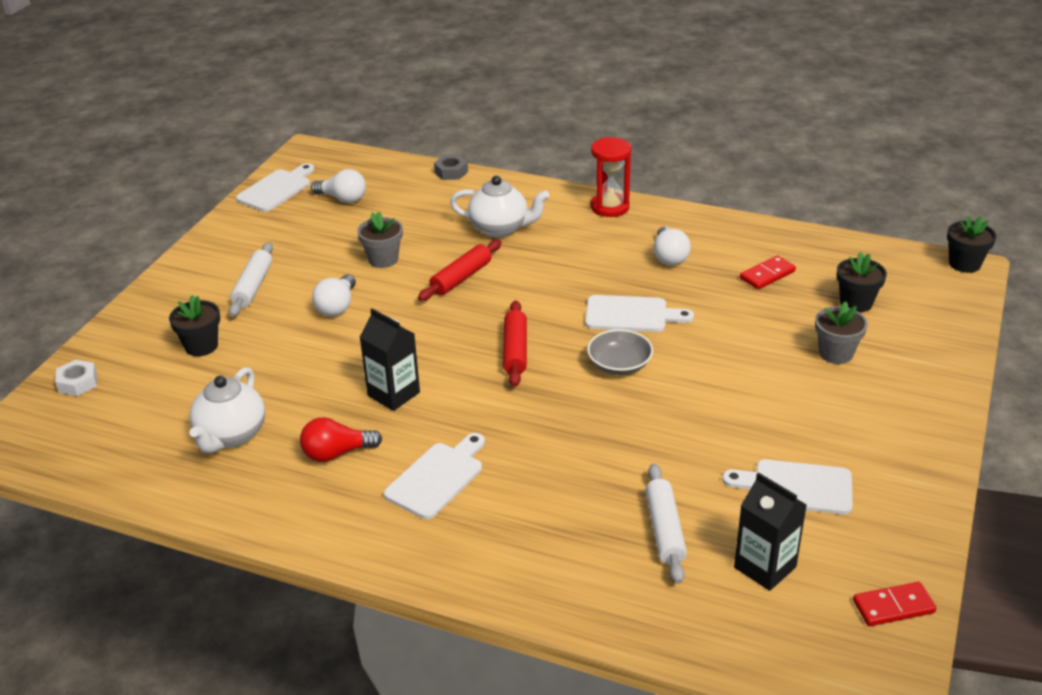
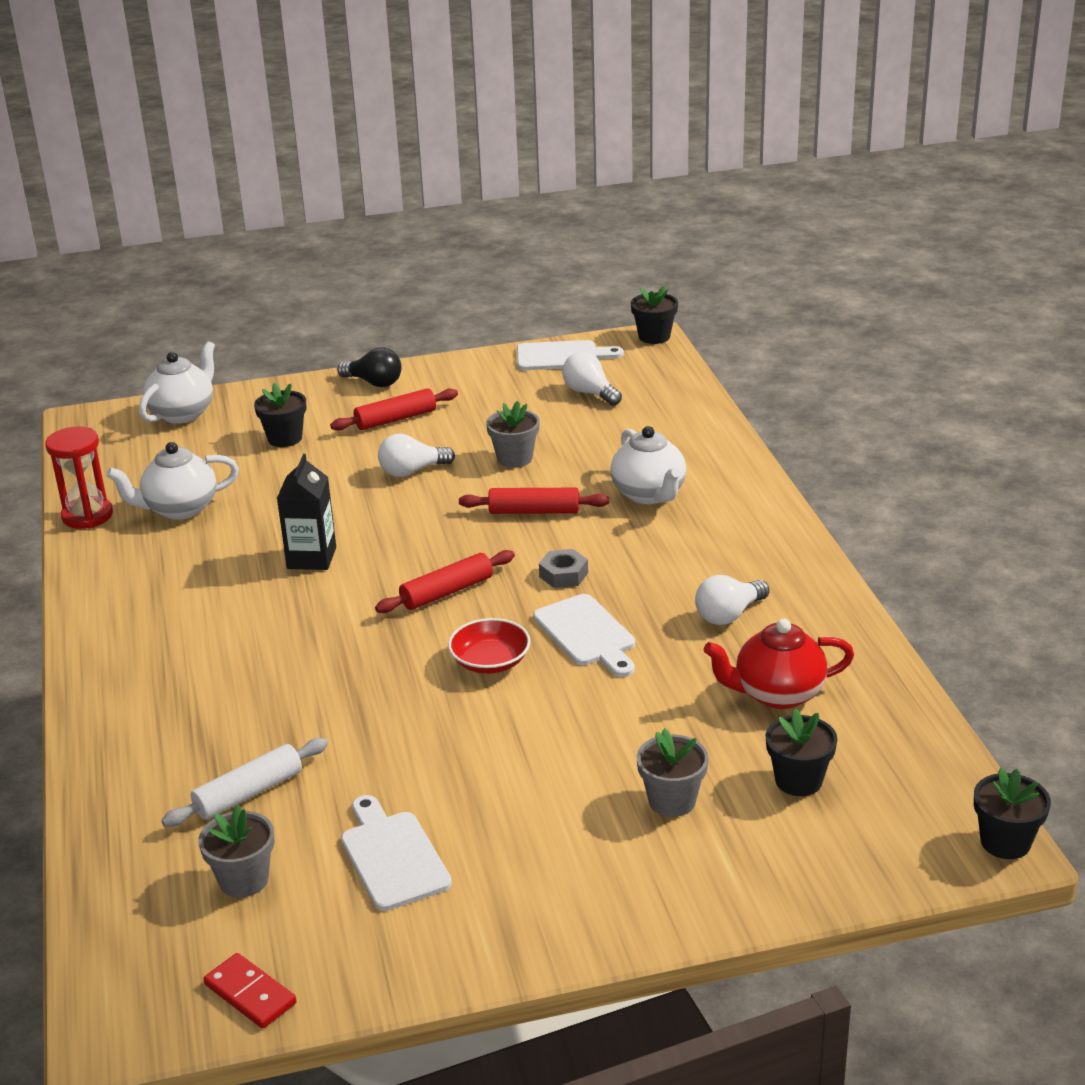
camera: 55 degrees right, 5 degrees down
white nut [55,360,97,396] -> white teapot [139,341,215,424]
white rolling pin [229,242,273,317] -> red rolling pin [330,388,458,431]
red light bulb [300,417,382,462] -> none
white light bulb [311,169,366,203] -> white light bulb turned 150 degrees clockwise [562,352,622,406]
white cutting board [384,433,485,519] -> none
grey nut [434,155,468,180] -> grey nut moved to [539,549,588,588]
grey bowl [587,329,653,375] -> red bowl [448,618,531,674]
red hourglass [591,137,631,217] -> red hourglass moved to [45,427,113,529]
black carton [734,472,806,591] -> grey flower pot [198,804,275,898]
red domino [740,255,796,289] -> red teapot [704,619,854,709]
none -> black light bulb [337,347,402,387]
none -> black flower pot [631,286,678,344]

